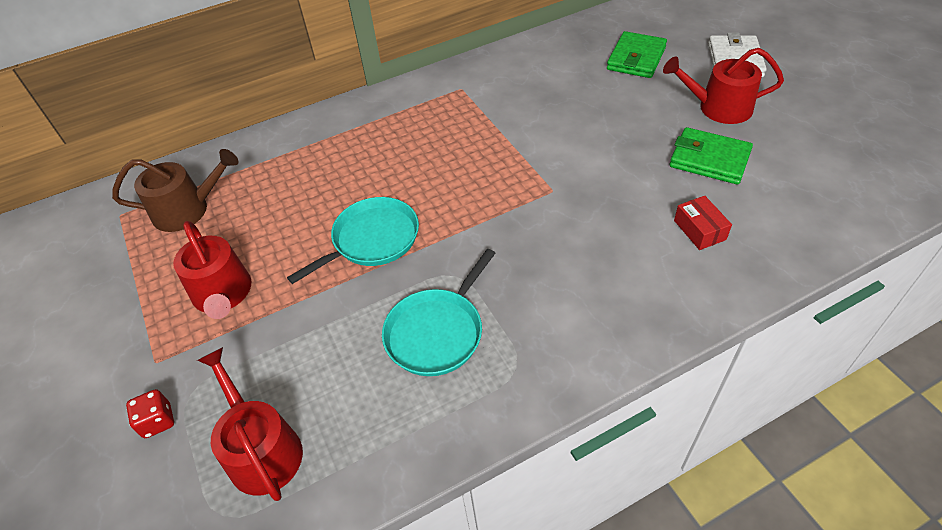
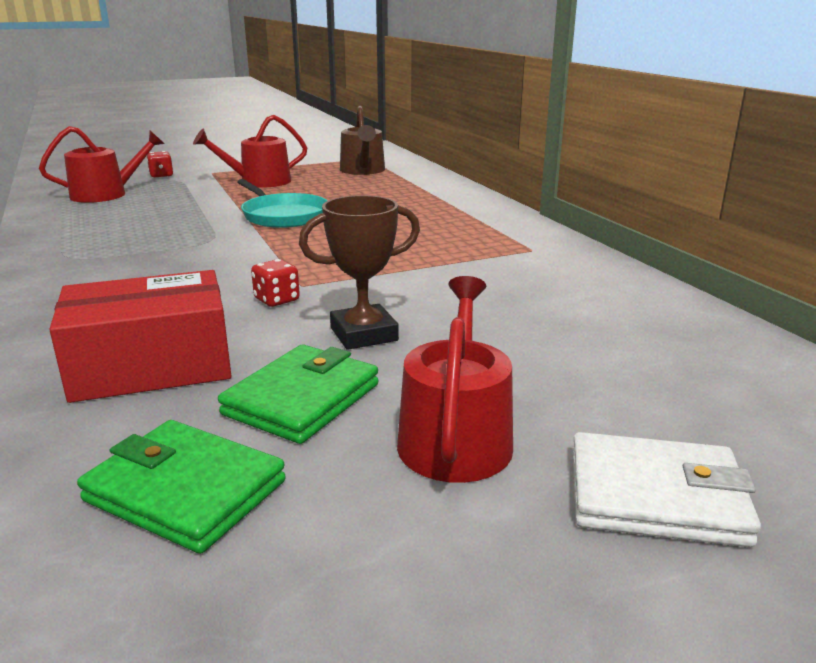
camera: 90 degrees right, 25 degrees down
turquoise pan [382,249,495,376] -> none
green wallet [607,31,667,78] -> green wallet moved to [77,420,286,554]
red box [674,196,732,250] -> red box [49,270,231,403], size x2.09
none -> red dice [251,259,300,307]
none -> brown trophy [299,195,420,350]

